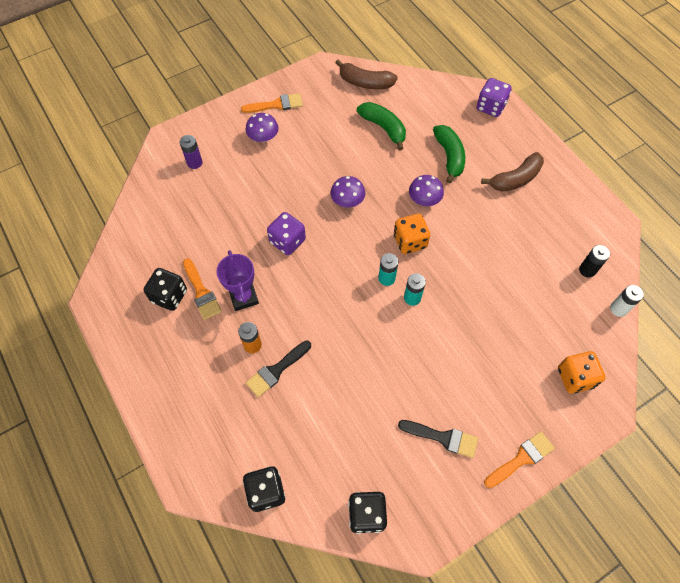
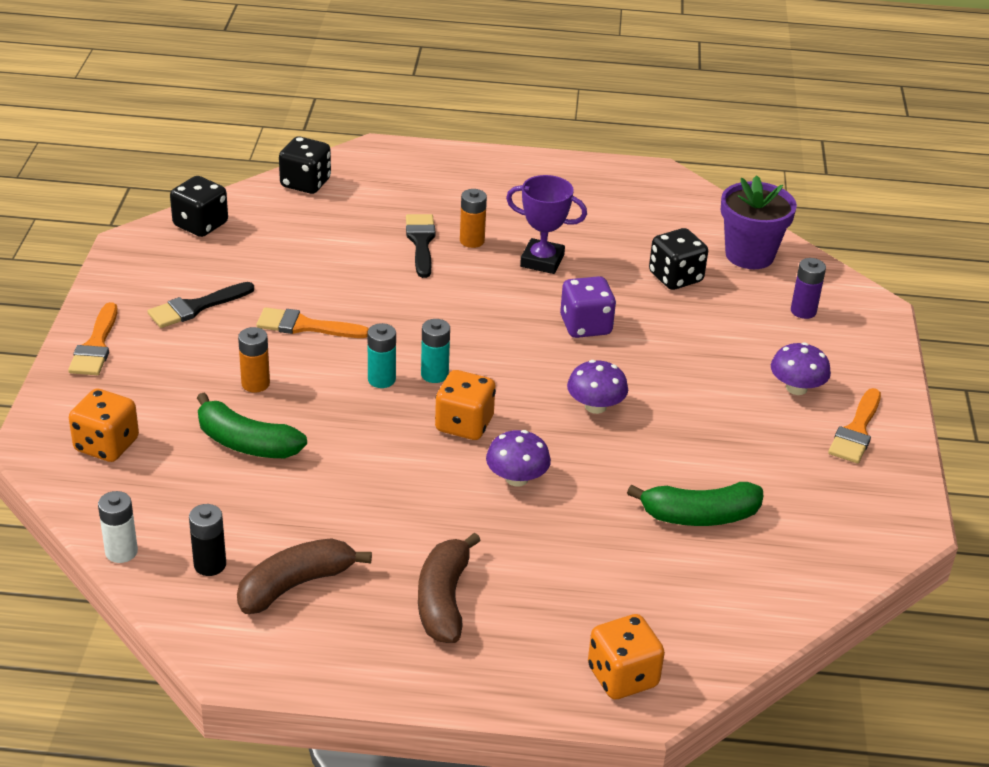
camera: 125 degrees right, 25 degrees down
black dice [144,268,187,311] -> black dice moved to [649,228,708,290]
orange brush [183,258,222,320] -> orange brush moved to [256,307,369,338]
brown banana [335,59,398,89] -> brown banana moved to [237,538,372,614]
green banana [433,125,465,184] -> green banana moved to [197,393,307,458]
purple dice [477,78,512,117] -> orange dice [588,614,665,700]
none -> orange battery [238,327,270,392]
none -> purple flower pot [721,175,797,269]

